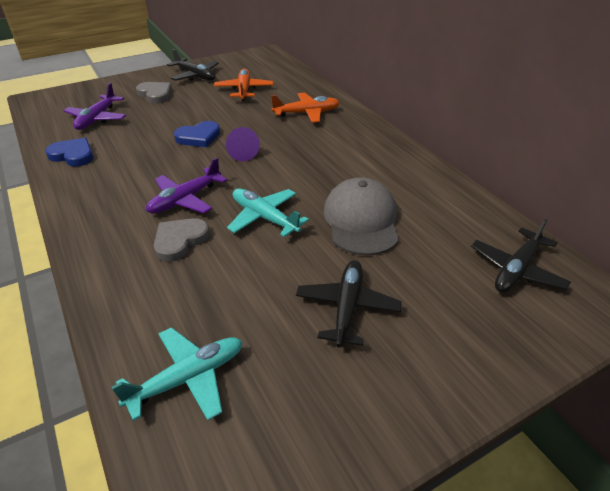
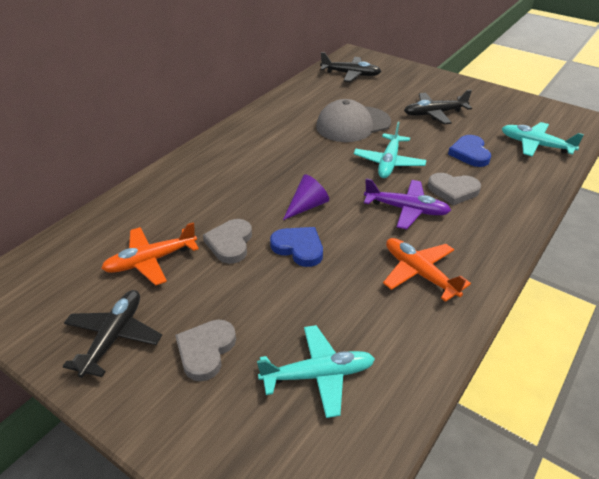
camera: 115 degrees left, 0 degrees up
blue heart [45,138,93,167] -> blue heart moved to [448,135,491,167]
purple plane [64,83,126,130] -> turquoise plane [257,325,375,418]
orange plane [271,93,340,123] -> orange plane moved to [383,238,471,302]
none -> grey heart [203,219,252,264]

